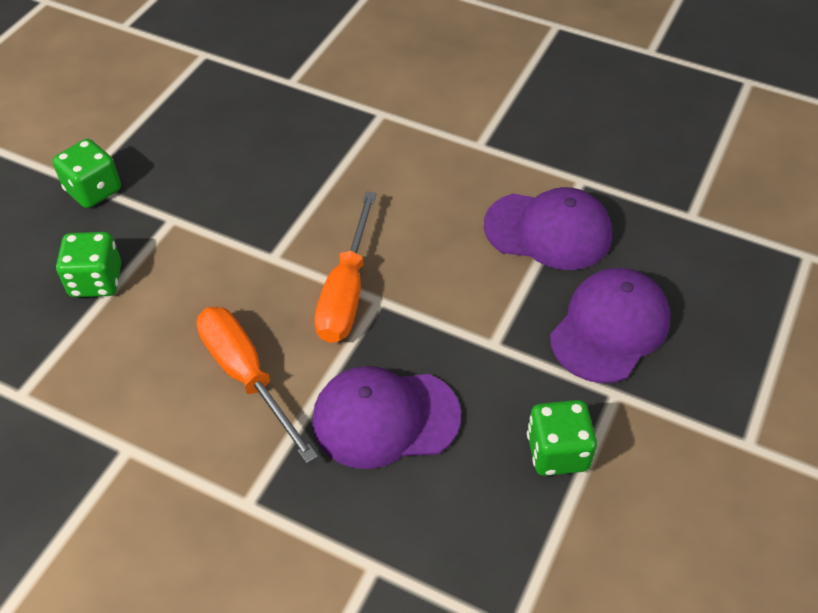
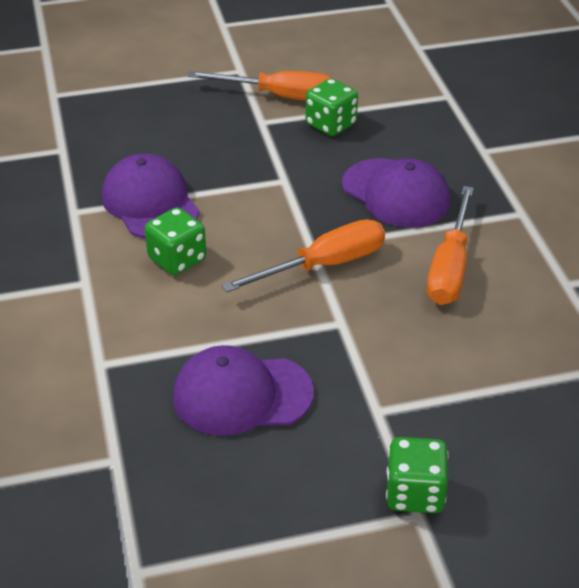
camera: 130 degrees left, 10 degrees down
green dice [56,232,121,297] -> green dice moved to [145,207,206,275]
purple cap [550,268,671,383] -> purple cap moved to [172,345,314,436]
none -> orange screwdriver [188,71,333,101]

